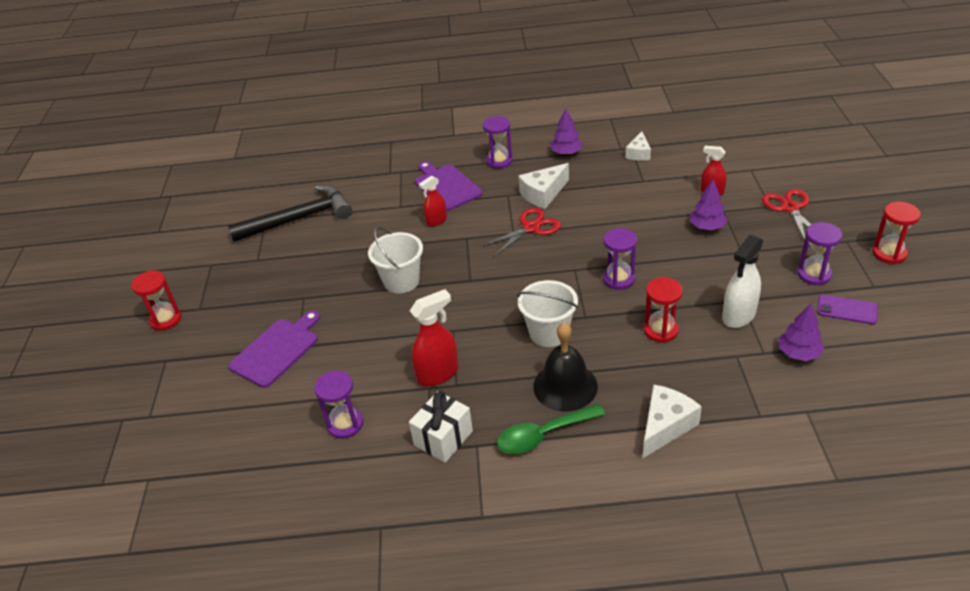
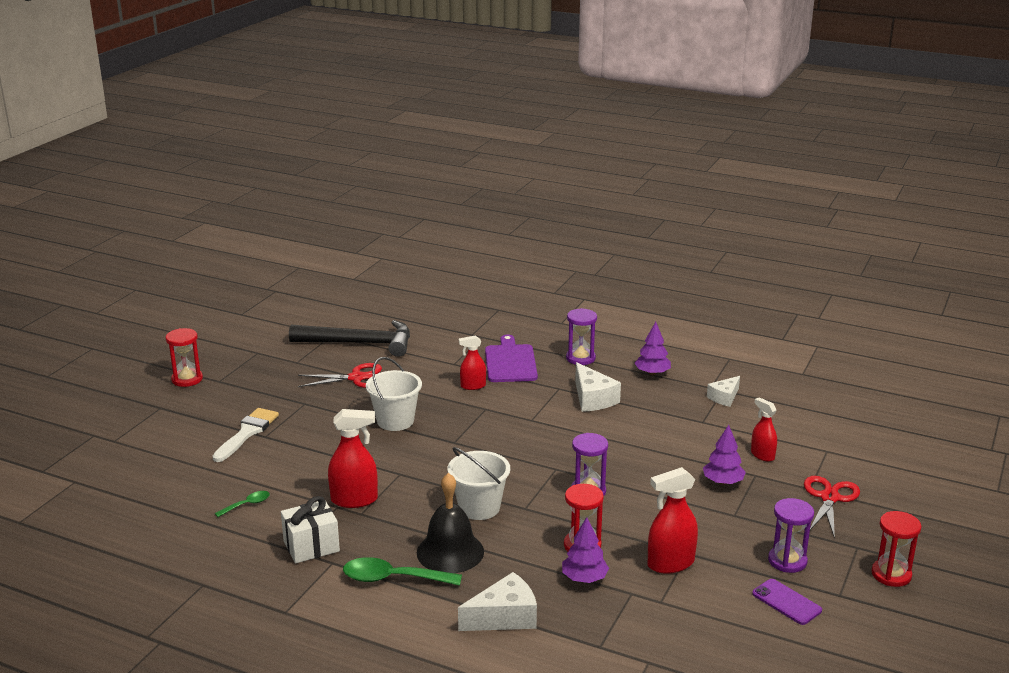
camera: 25 degrees right, 15 degrees down
purple cutting board [228,311,320,388] -> white brush [212,408,279,462]
purple hourglass [314,370,363,439] -> green spoon [215,491,270,517]
red scissors [480,208,561,257] -> red scissors moved to [298,363,382,388]
white cheese [518,163,569,209] -> white cheese turned 105 degrees counterclockwise [575,362,621,412]
white spray bottle [722,235,763,328] -> red spray bottle [648,467,698,574]
purple tree [779,304,824,361] -> purple tree moved to [562,517,609,583]

